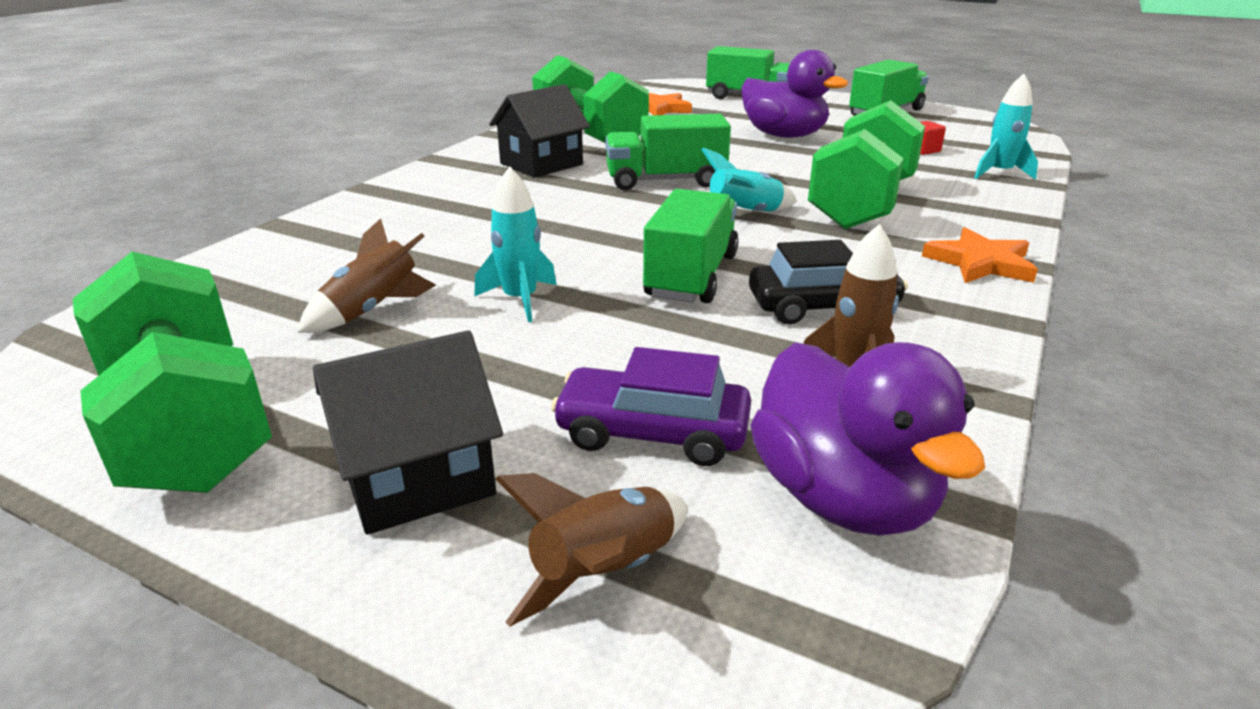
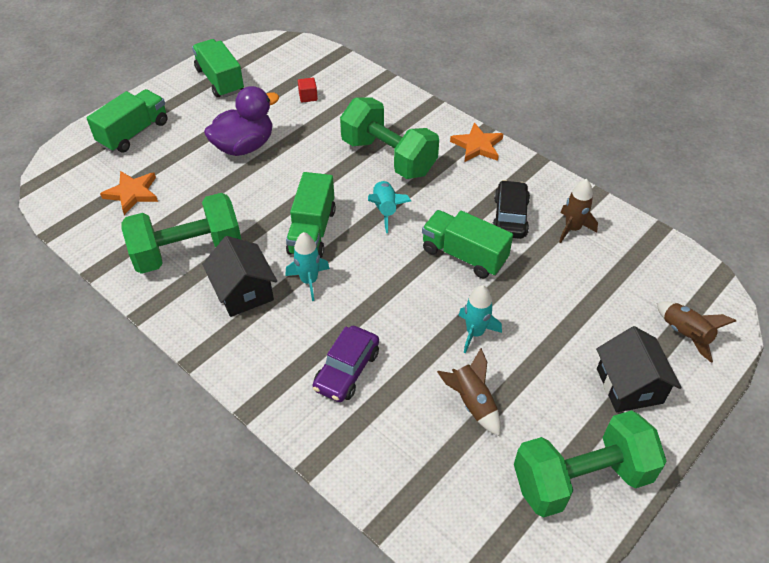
camera: 75 degrees left, 20 degrees up
purple car [551,347,751,466] -> purple car moved to [313,326,379,402]
purple duck [750,342,985,536] -> none
turquoise rocket [974,74,1038,180] -> turquoise rocket moved to [285,232,330,301]

